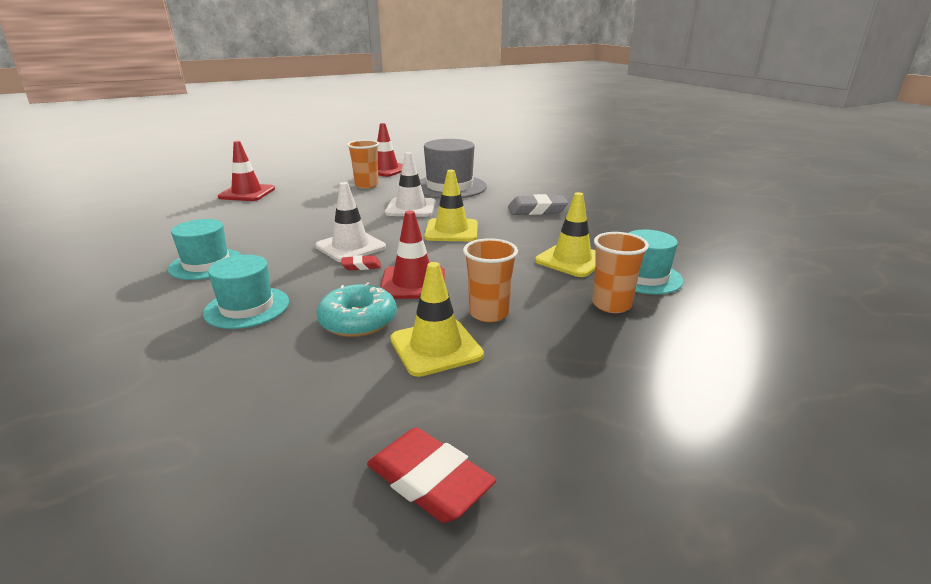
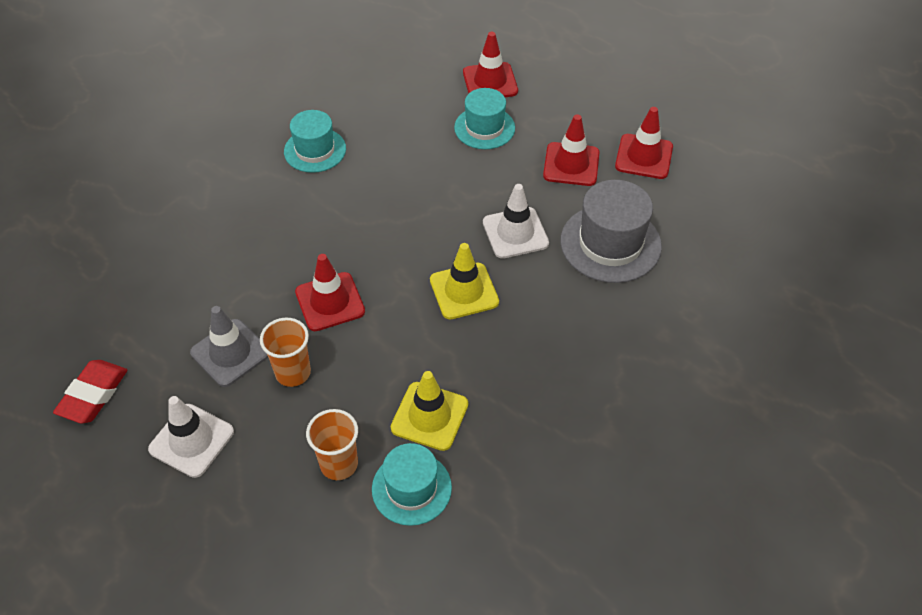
camera: 70 degrees right, 25 degrees up
turquoise hat [203,255,289,329] -> turquoise hat moved to [454,88,515,149]
white traffic cone [315,182,386,262] -> white traffic cone moved to [148,396,234,478]
turquoise donut [316,282,397,337] -> none
red eraser [341,255,381,270] -> none
orange cup [347,140,379,189] -> red traffic cone [543,114,600,186]
yellow traffic cone [390,262,484,377] -> grey traffic cone [190,306,268,387]
grey eraser [508,194,568,215] -> none

